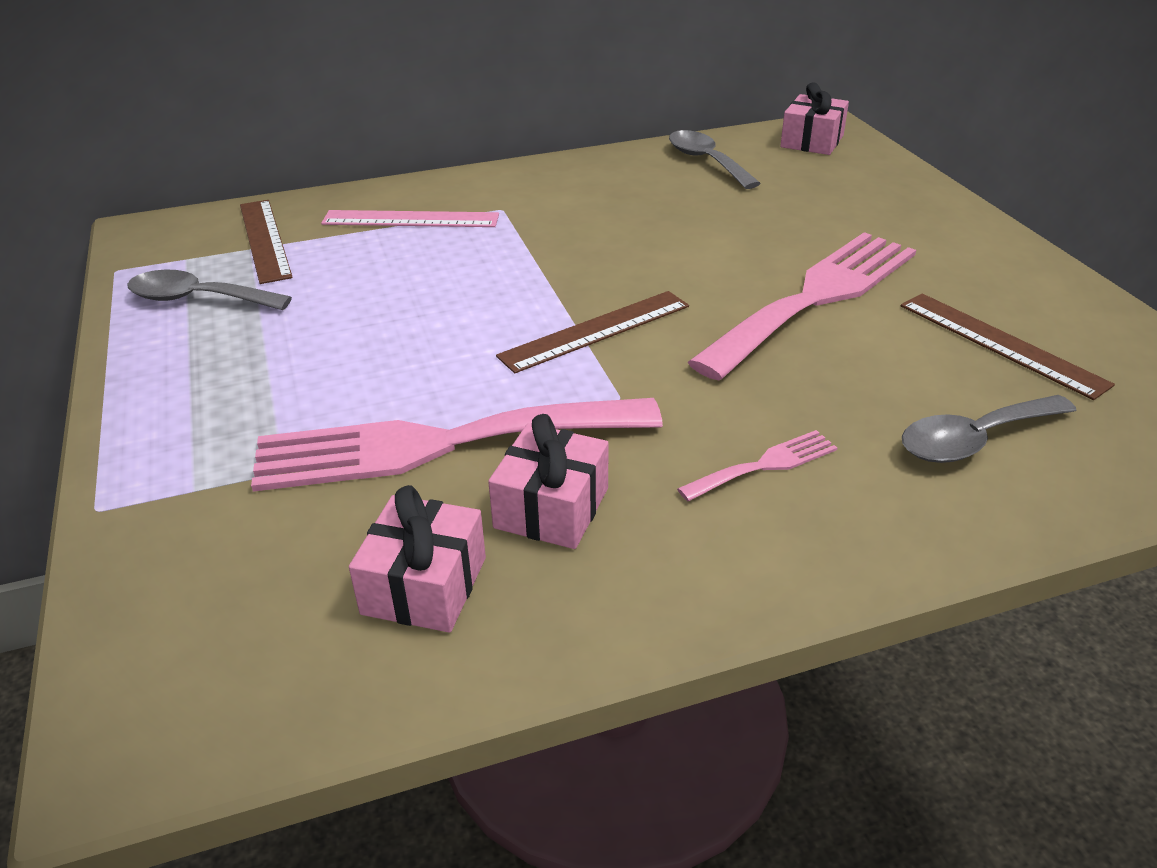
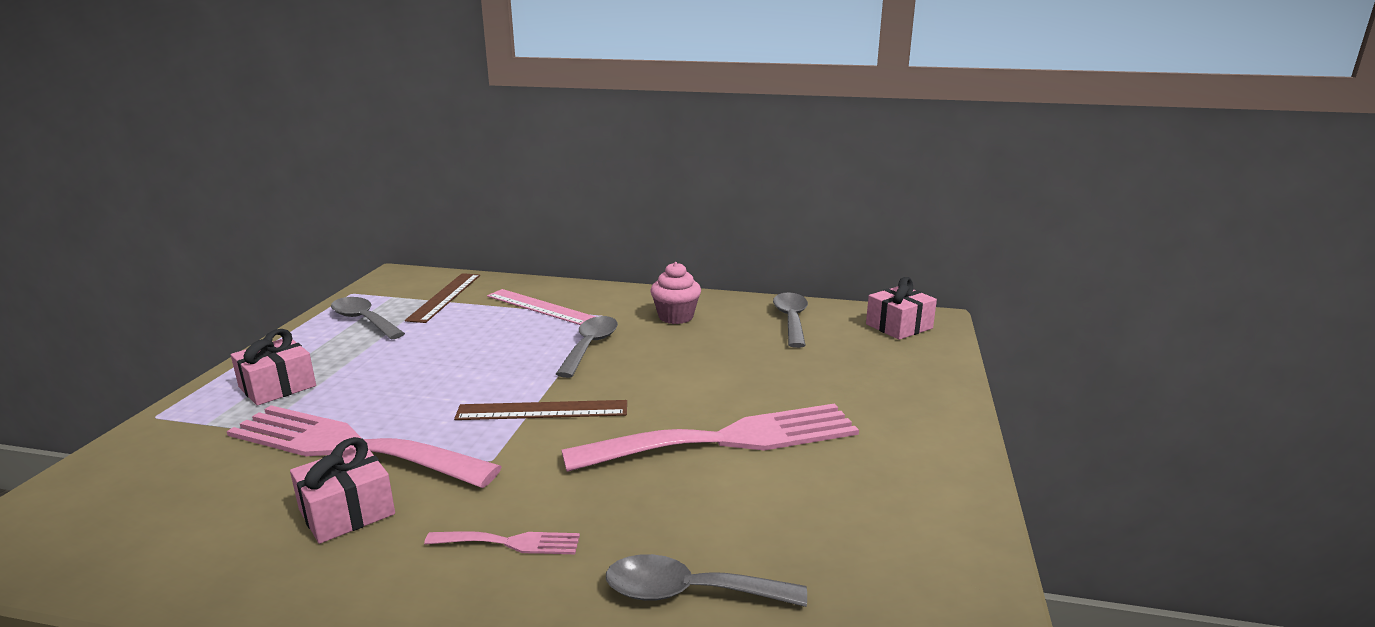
camera: 30 degrees right, 15 degrees down
pink gift [349,485,486,633] -> pink gift moved to [231,329,316,406]
brown ruler [901,293,1115,400] -> none
none -> grey spoon [556,316,618,378]
none -> pink cupcake [651,262,701,324]

